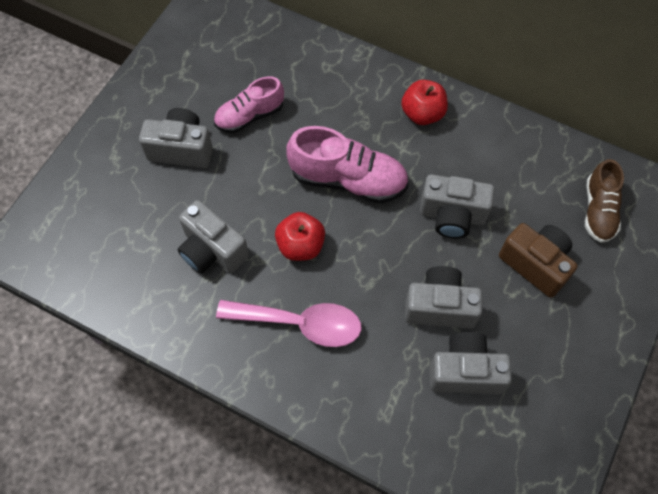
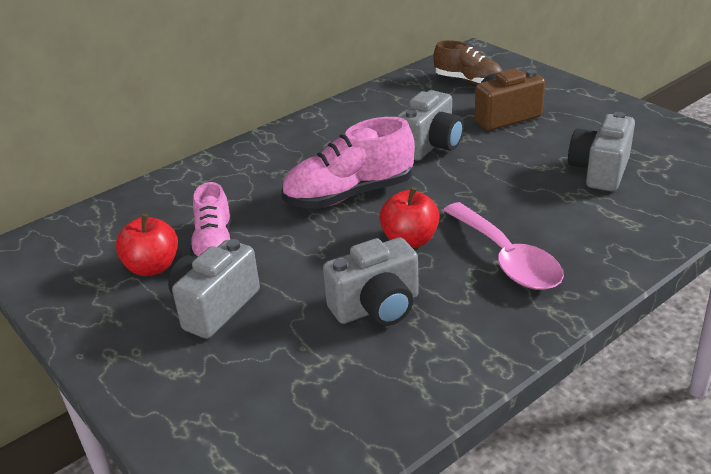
camera: 65 degrees left, 30 degrees down
pink spoon [216,300,362,347] -> pink spoon turned 120 degrees clockwise [443,202,564,290]
pink shoe [286,126,409,204] -> pink shoe turned 150 degrees counterclockwise [281,117,415,209]
red apple [401,80,448,125] -> red apple moved to [116,214,178,276]
grey camera [405,266,482,329] -> none

